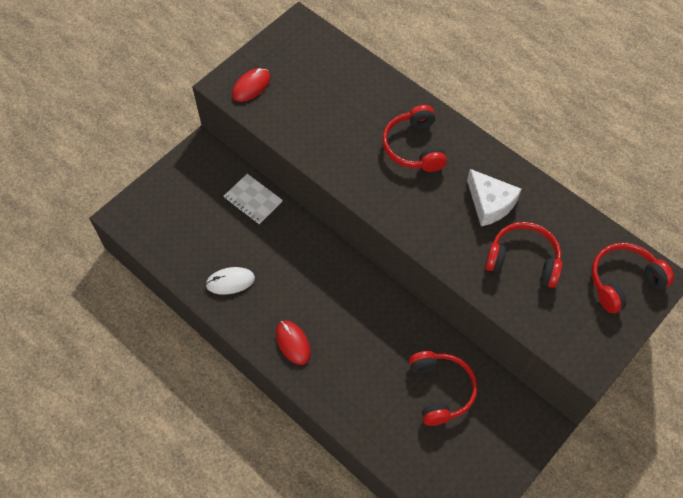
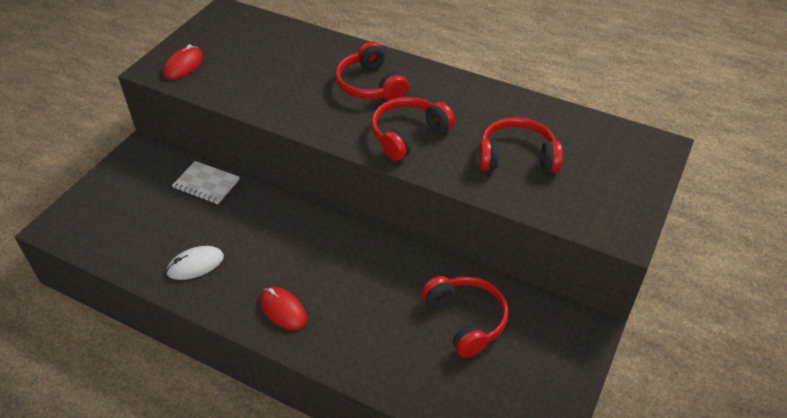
camera: 15 degrees left, 15 degrees down
white cheese [467,169,522,226] -> none
red headphones [591,243,674,313] -> red headphones moved to [371,97,455,161]

